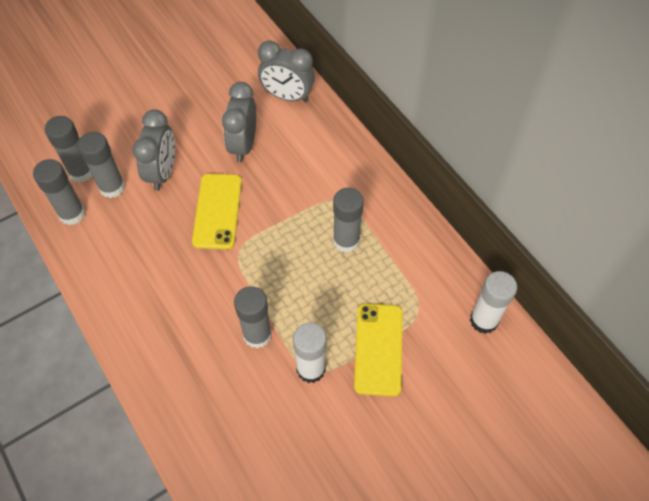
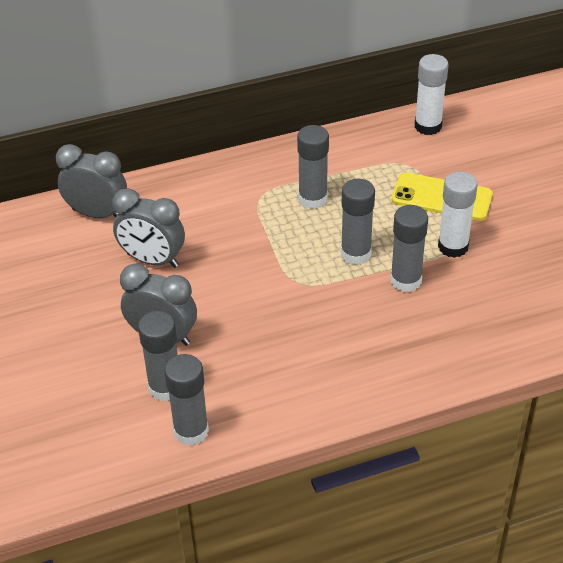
camera: 75 degrees left, 15 degrees down
grey glue stick [45,116,92,183] -> grey glue stick moved to [341,179,375,265]
yellow phone [192,174,242,249] -> none
grey clock [258,40,315,102] -> grey clock turned 105 degrees counterclockwise [56,144,127,218]

